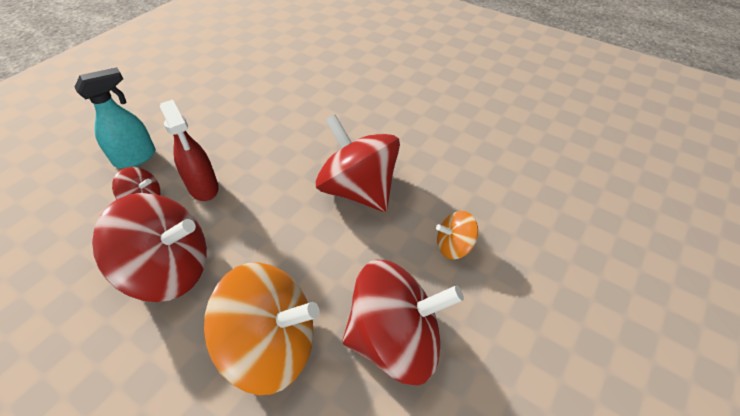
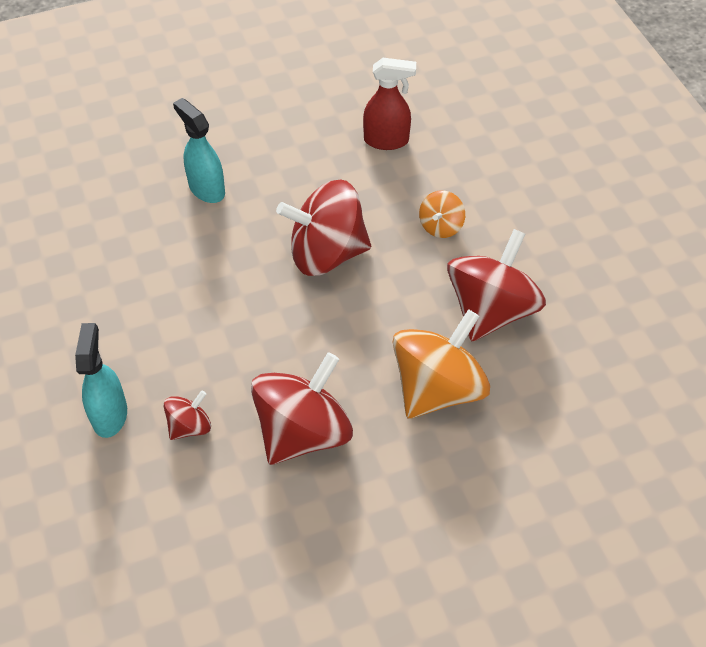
camera: 55 degrees left, 5 degrees up
red spray bottle [160,100,219,201] -> red spray bottle moved to [363,58,416,150]
none -> turquoise spray bottle [173,98,225,203]

